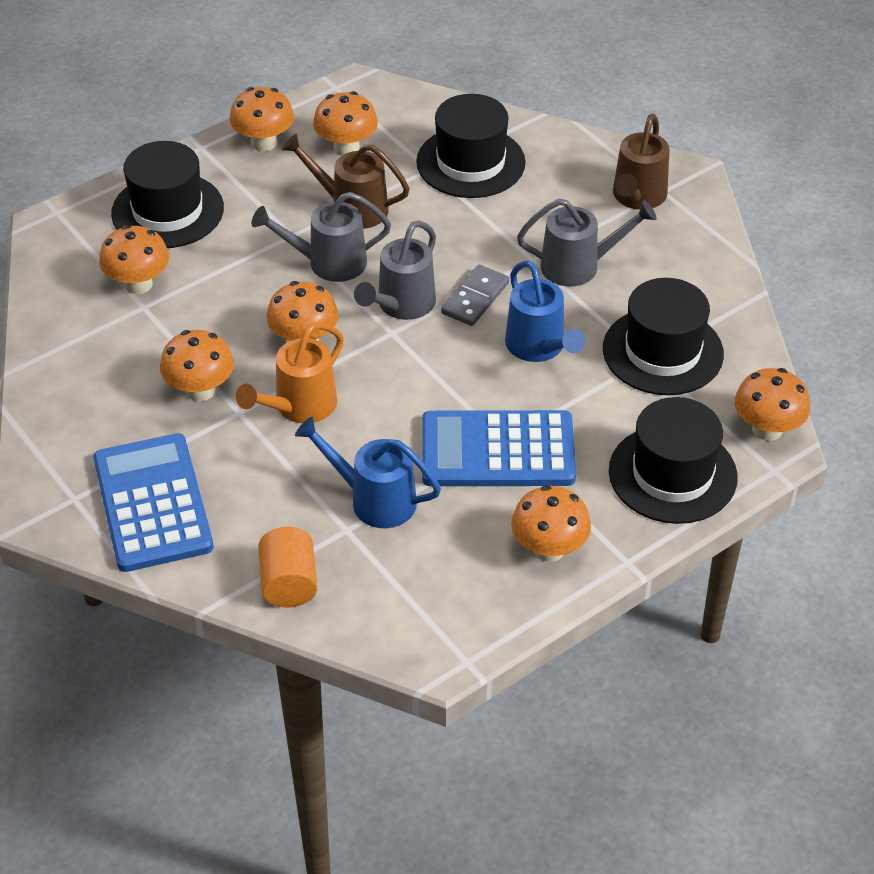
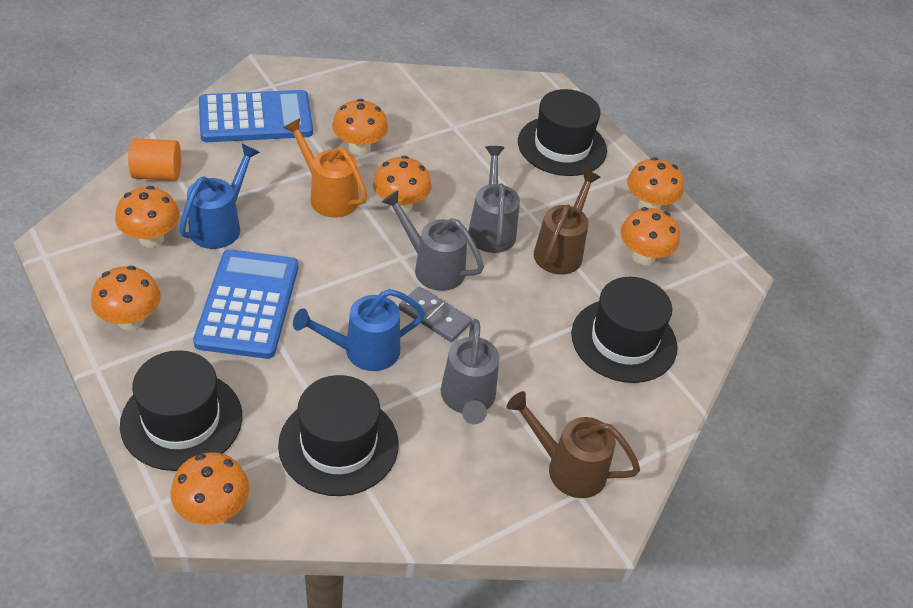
camera: 90 degrees right, 0 degrees up
orange mushroom [99,225,170,294] -> orange mushroom moved to [115,186,180,248]

